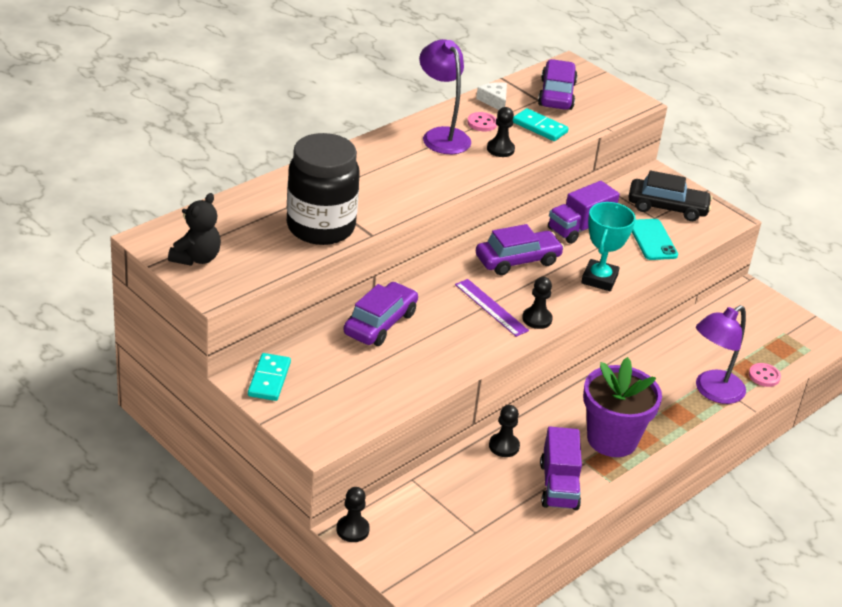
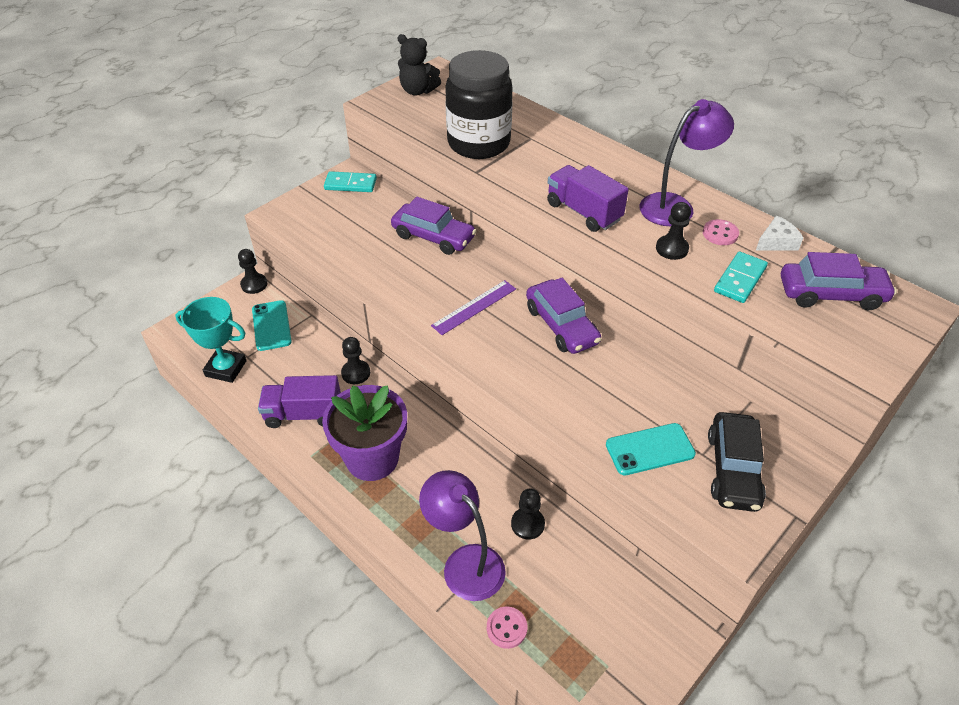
camera: 90 degrees right, 10 degrees up
black pawn [522,277,553,329] -> black pawn moved to [511,488,545,539]
purple truck [548,181,620,244] -> purple truck moved to [547,165,629,232]
turquoise trophy [581,202,636,291] -> turquoise trophy moved to [175,297,247,383]
none -> turquoise phone [252,300,292,351]

